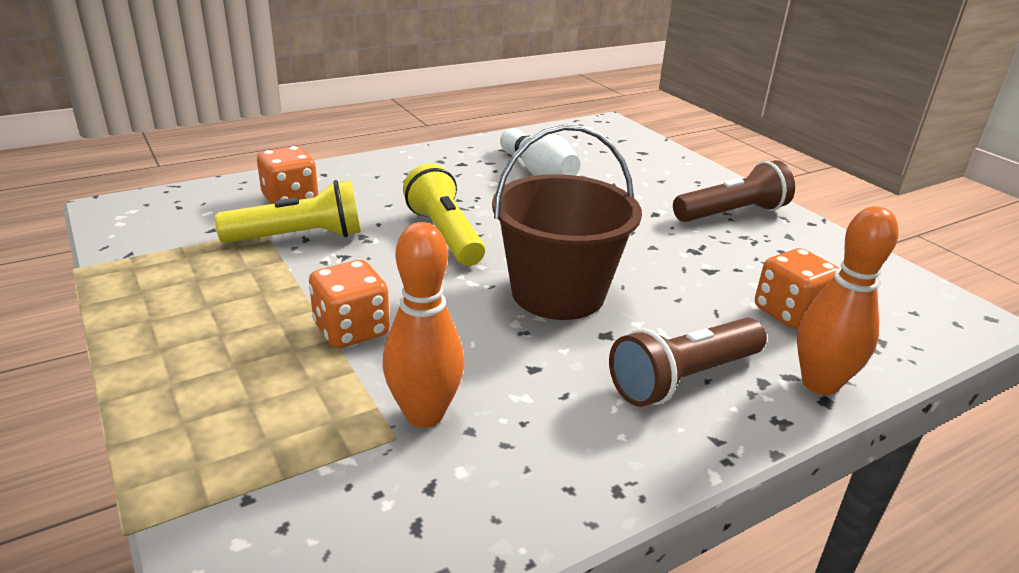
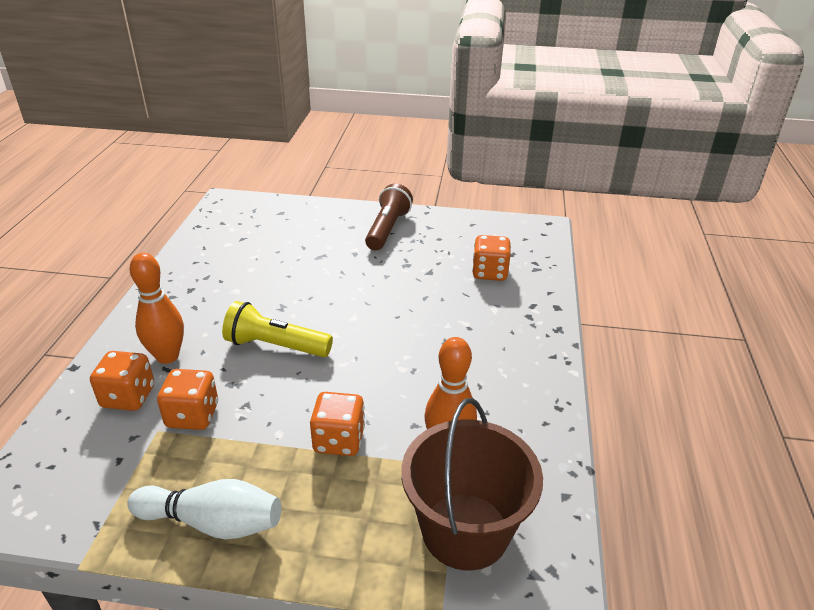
camera: 50 degrees left, 5 degrees up
yellow flashlight [215,180,361,243] -> orange dice [157,369,218,430]
brown bucket [492,125,642,320] -> brown bucket moved to [401,398,543,570]
white bowling pin [500,128,580,176] -> white bowling pin moved to [127,479,281,540]
brown flashlight [609,318,767,407] -> none
orange bowling pin [797,206,898,395] -> orange bowling pin moved to [130,253,184,364]

